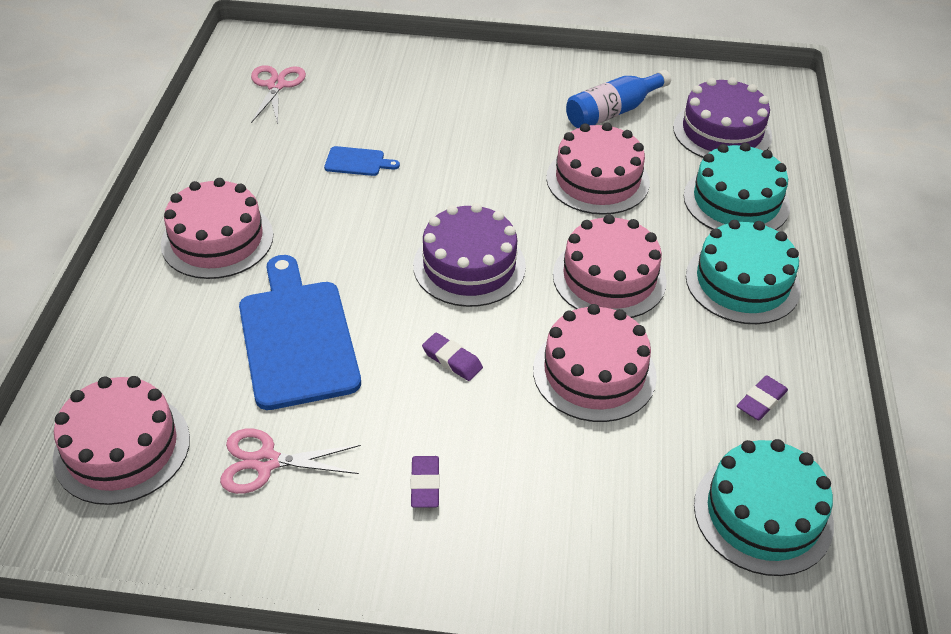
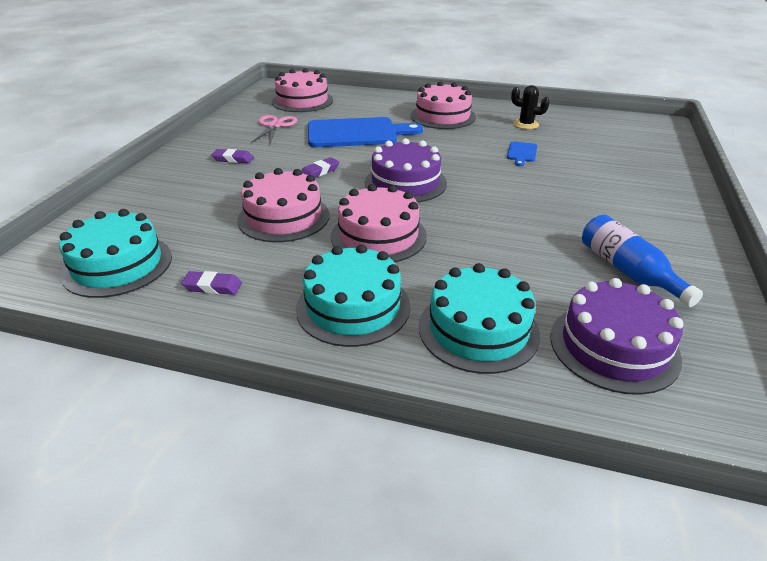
camera: 100 degrees right, 10 degrees down
pink scissors [251,65,306,124] -> none
pink cake [546,123,650,215] -> none
purple eraser [737,375,788,421] -> purple eraser turned 45 degrees counterclockwise [181,271,242,295]
none -> black cactus [511,85,550,129]

